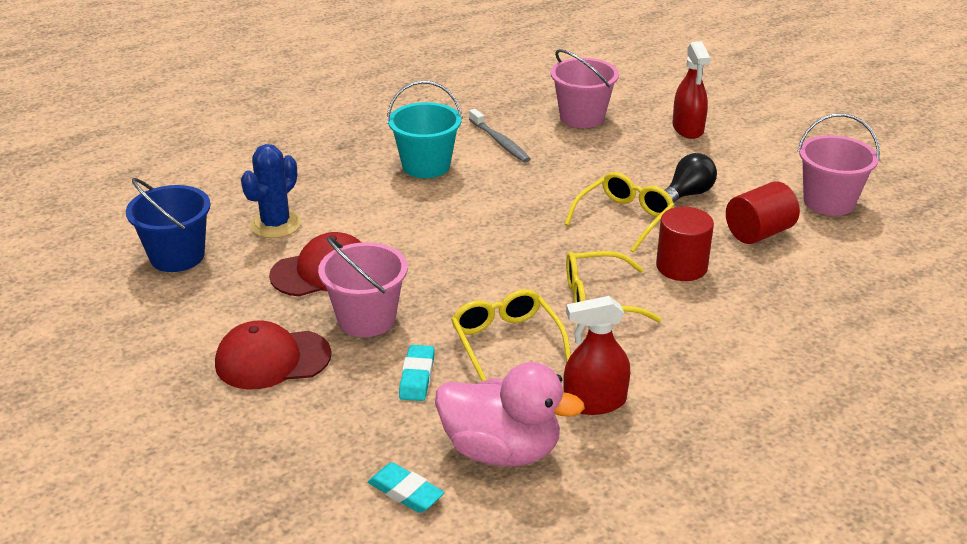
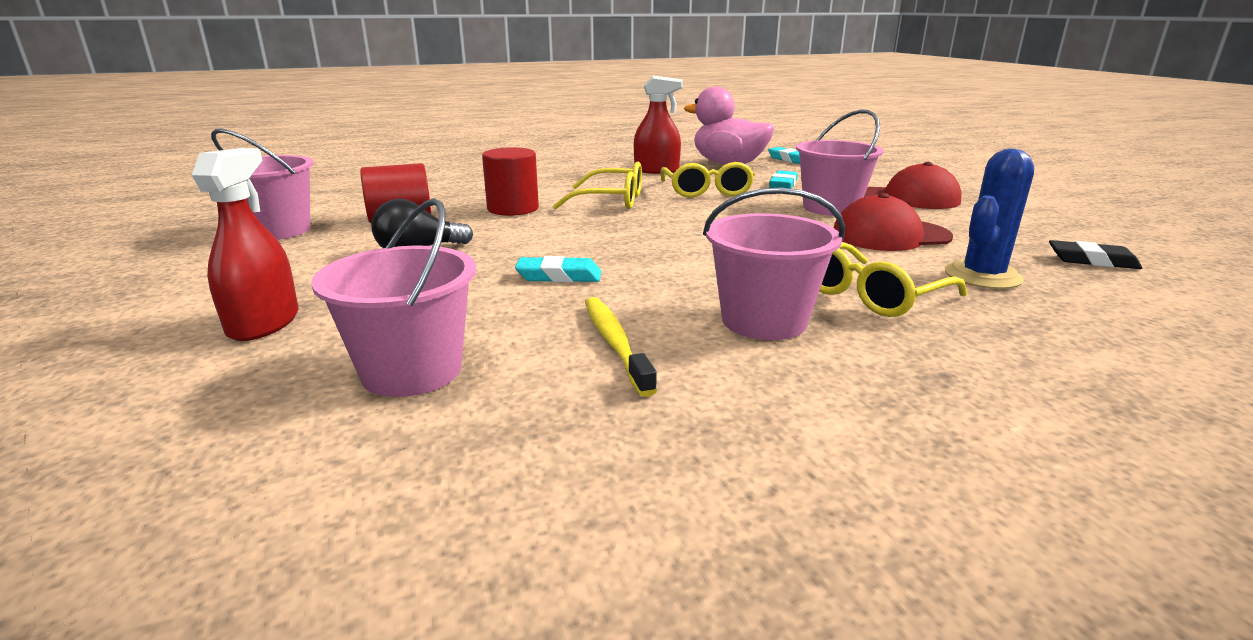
camera: 165 degrees left, 10 degrees down
blue bucket [126,178,211,272] -> black eraser [1049,240,1142,269]
turquoise bucket [387,81,463,178] -> pink bucket [703,187,845,340]
grey toothbrush [469,109,530,163] -> yellow toothbrush [585,297,657,397]
yellow glasses [565,172,675,253] -> yellow glasses moved to [819,242,967,317]
none -> turquoise eraser [515,256,601,282]

